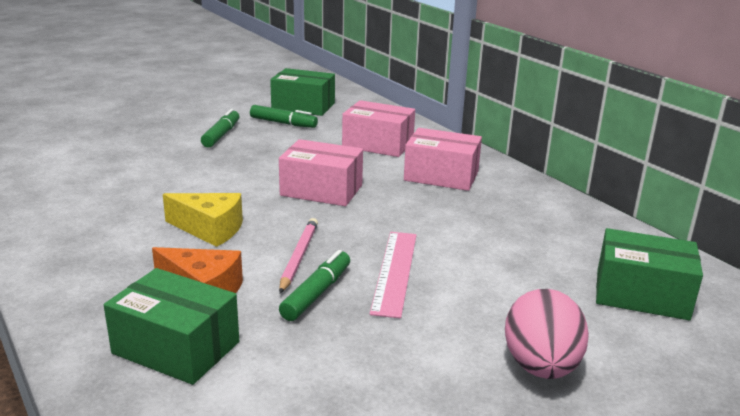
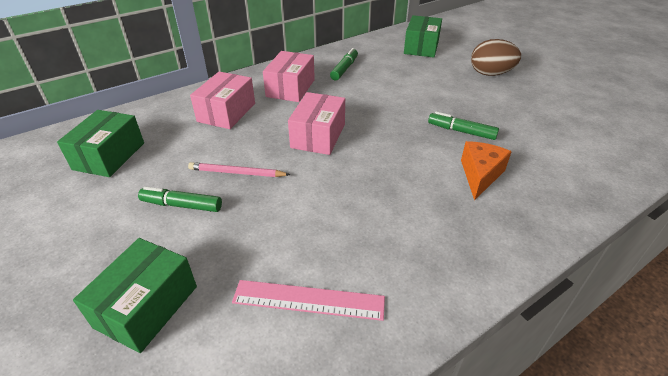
camera: 90 degrees left, 15 degrees up
green box [104,268,239,385] -> green box moved to [73,238,197,353]
yellow cheese [163,193,243,247] -> none
green marker [250,105,318,128] -> green marker moved to [330,48,358,80]
pink pencil [279,218,318,293] -> pink pencil moved to [188,162,290,177]
pink ruler [370,232,417,318] -> pink ruler moved to [232,280,385,321]
pink egg [505,289,589,379] -> brown egg [471,39,521,76]

